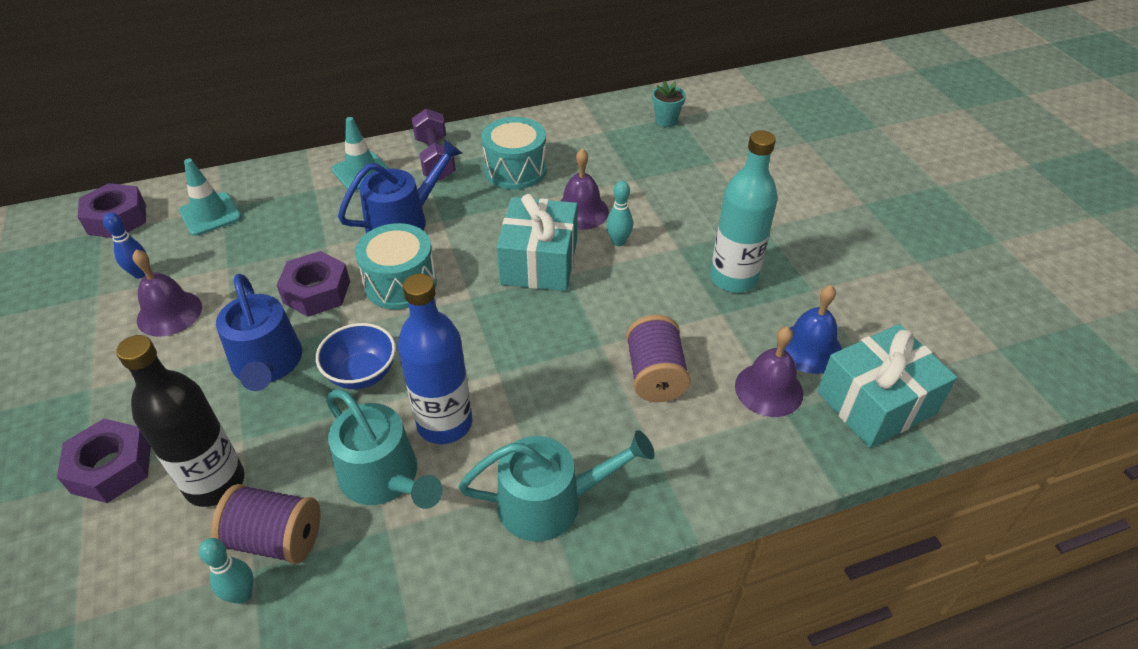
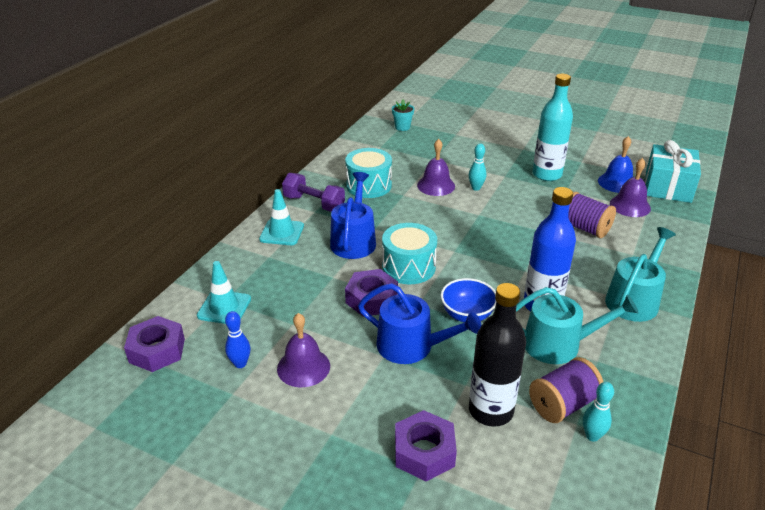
camera: 45 degrees left, 10 degrees down
turquoise gift [497,194,577,291] -> none

